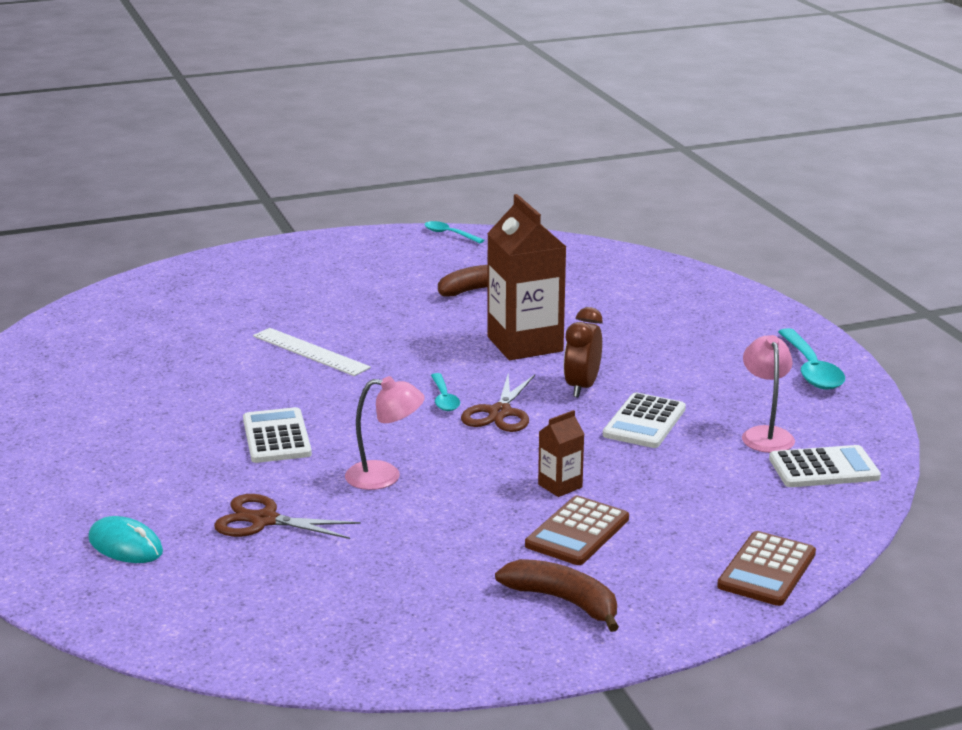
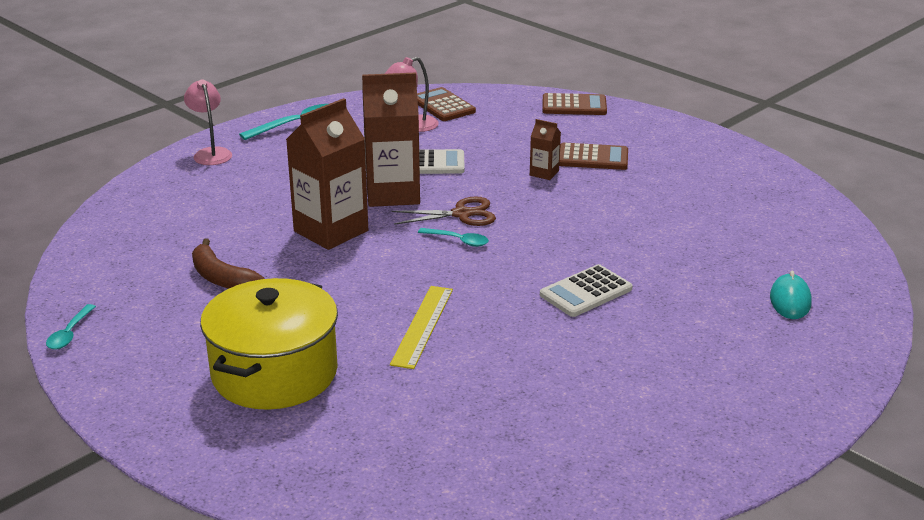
camera: 115 degrees left, 5 degrees up
brown scissors [214,494,361,539] -> none
white ruler [253,328,371,376] -> yellow ruler [390,286,453,369]
pink lamp [345,376,425,490] -> pink lamp moved to [184,79,232,165]
turquoise spoon [431,373,460,411] -> turquoise spoon turned 60 degrees clockwise [418,228,489,247]
brown banana [495,559,619,632] -> none
brown clock [564,307,602,397] -> brown carton [362,72,420,207]
white calculator [769,445,881,487] -> brown calculator [417,87,476,121]
none -> yellow pot [200,278,338,410]

